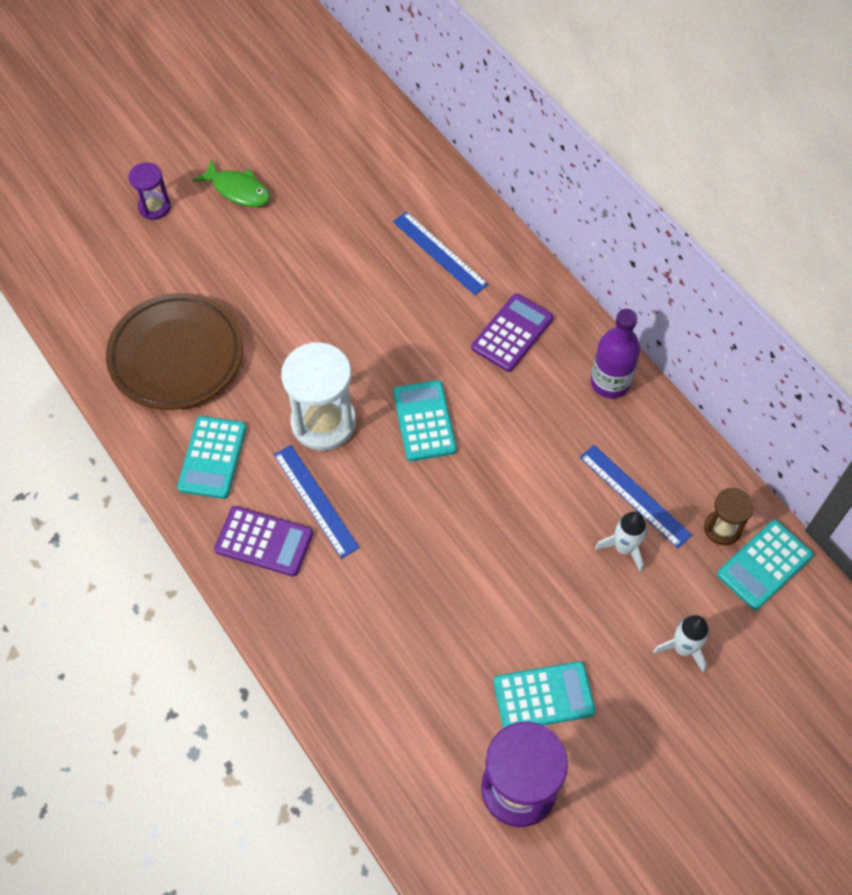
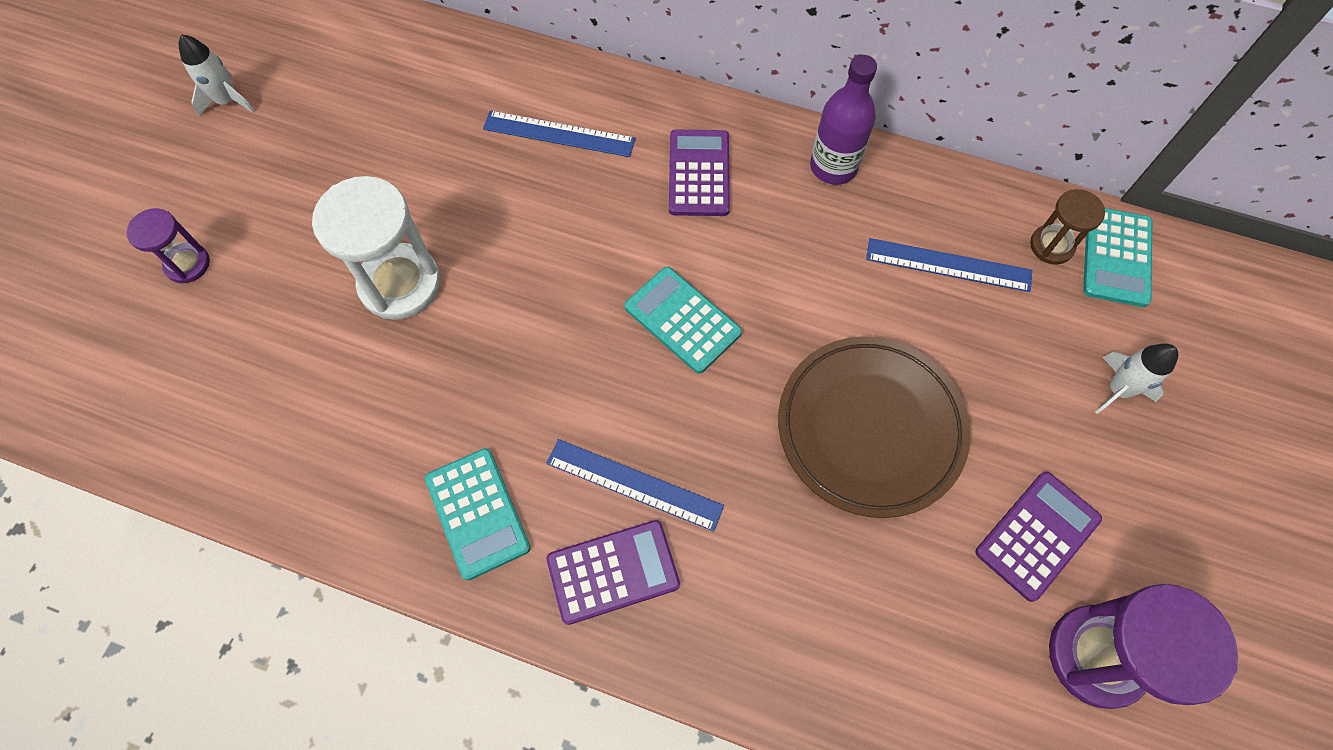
camera: 35 degrees left, 5 degrees up
brown plate [106,293,243,410] -> brown plate moved to [778,336,971,518]
green fish [193,160,270,207] -> none
white hourglass [281,342,356,451] -> white hourglass moved to [312,176,440,320]
turquoise calculator [493,661,596,728] -> purple calculator [976,472,1102,602]
white rocket [595,511,647,572] -> white rocket moved to [179,34,254,116]

